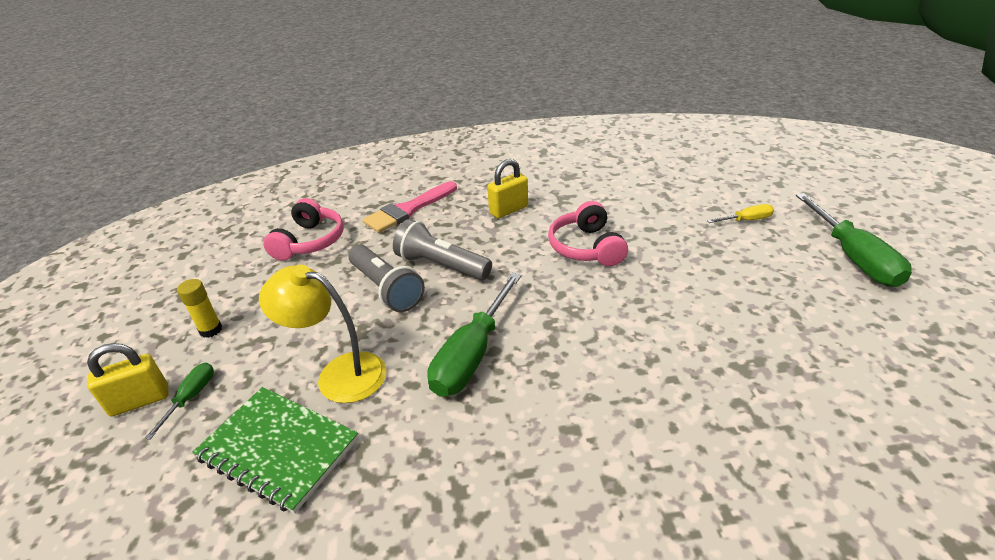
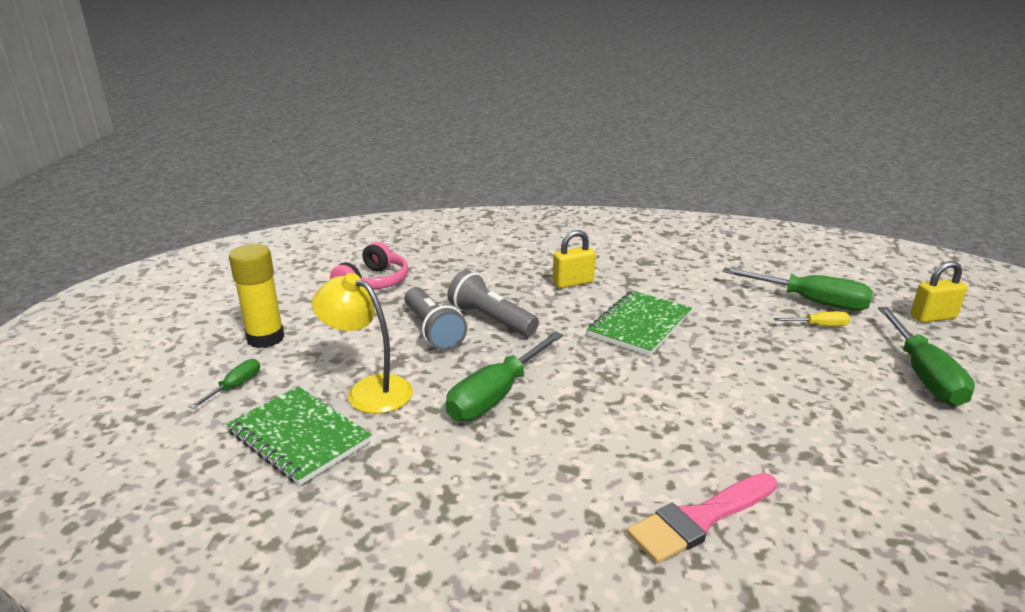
camera: 10 degrees right, 10 degrees down
yellow padlock [87,343,169,417] -> yellow padlock moved to [910,261,967,323]
yellow glue stick [177,279,222,338] -> yellow glue stick [229,244,284,348], size x1.77
pink brush [363,181,457,233] -> pink brush moved to [627,473,777,564]
pink headphones [548,201,628,266] -> green notebook [587,290,692,356]
none -> green screwdriver [722,267,873,311]

